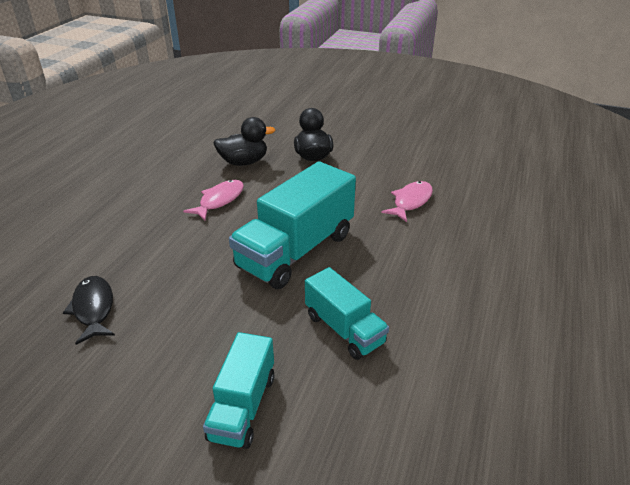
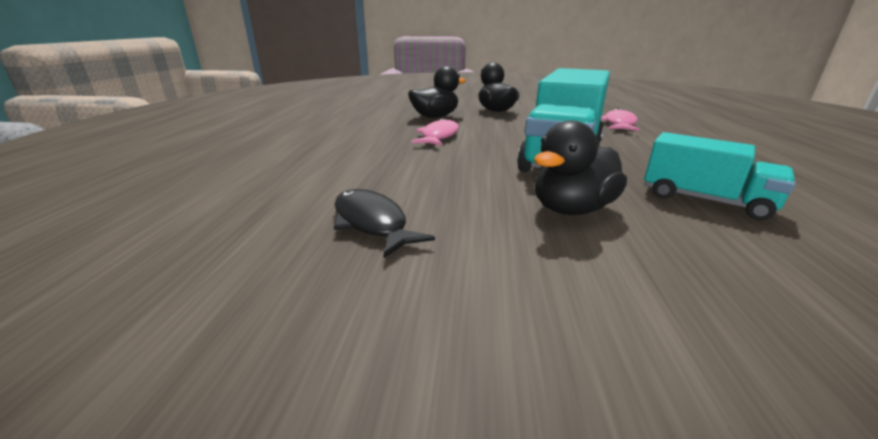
camera: 15 degrees left, 10 degrees down
turquoise truck [203,332,274,449] -> none
none -> black duck [534,120,627,215]

